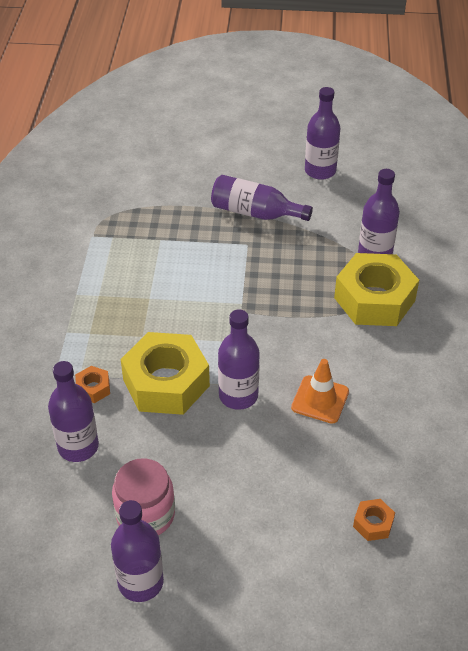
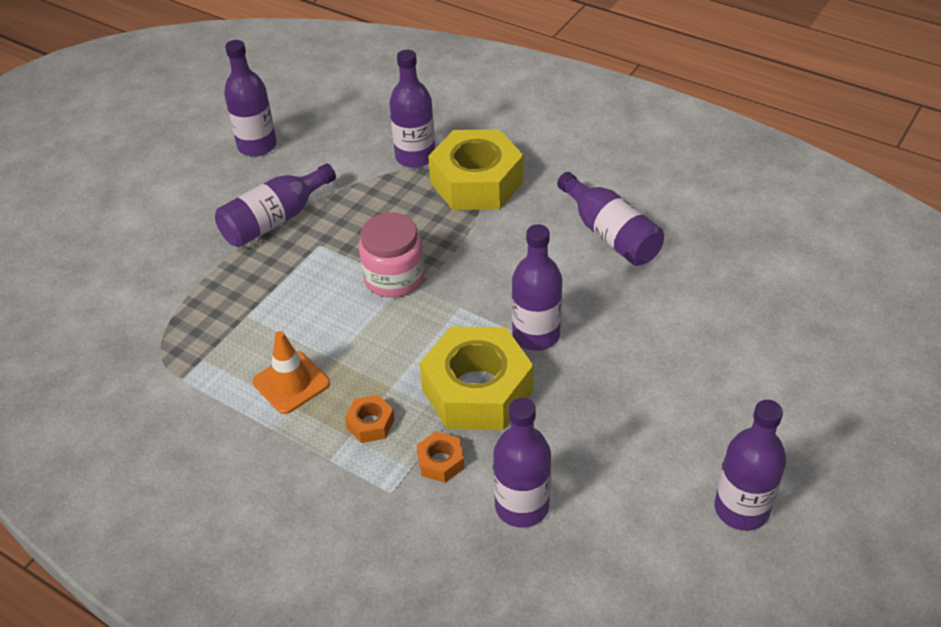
camera: 60 degrees left, 0 degrees up
pink jar [112,458,175,535] -> pink jar moved to [359,213,425,297]
orange traffic cone [291,359,349,424] -> orange traffic cone moved to [252,331,330,414]
orange nut [353,499,395,541] -> orange nut moved to [345,395,395,443]
none -> purple bottle [557,172,664,266]

